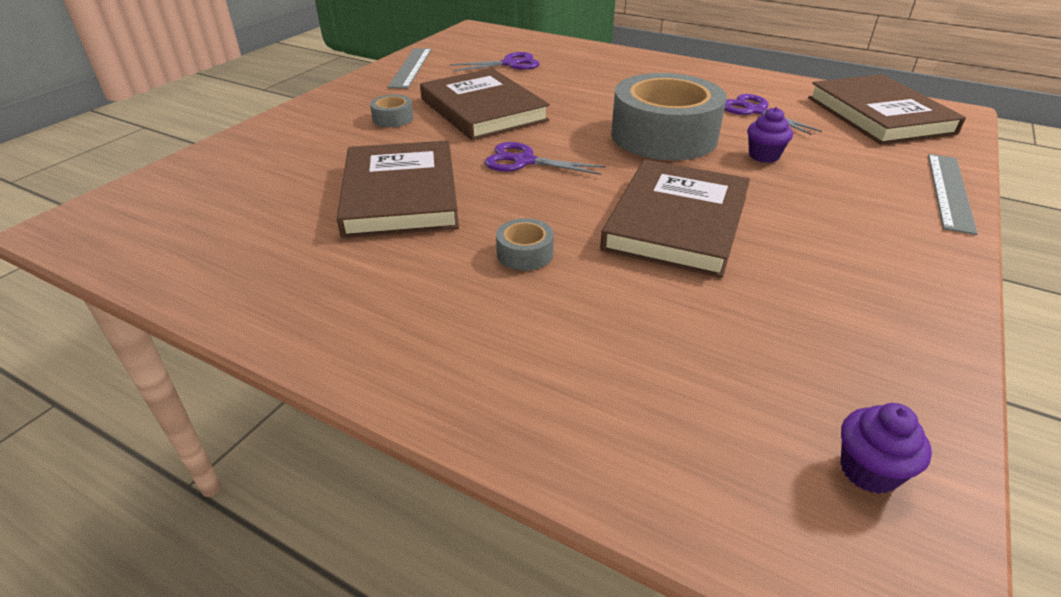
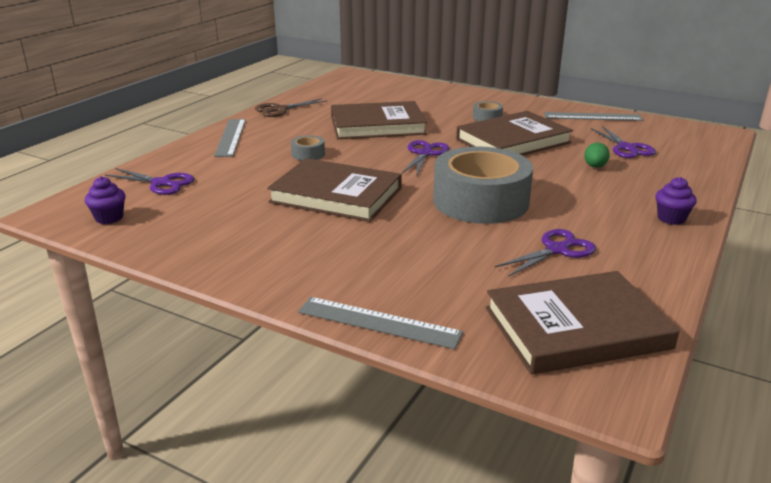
camera: 90 degrees right, 10 degrees down
purple cupcake [747,107,793,163] -> purple cupcake moved to [655,177,697,225]
none -> purple scissors [105,168,194,195]
none -> grey ruler [214,119,246,157]
none -> brown scissors [255,99,328,117]
none -> green egg [584,143,610,168]

